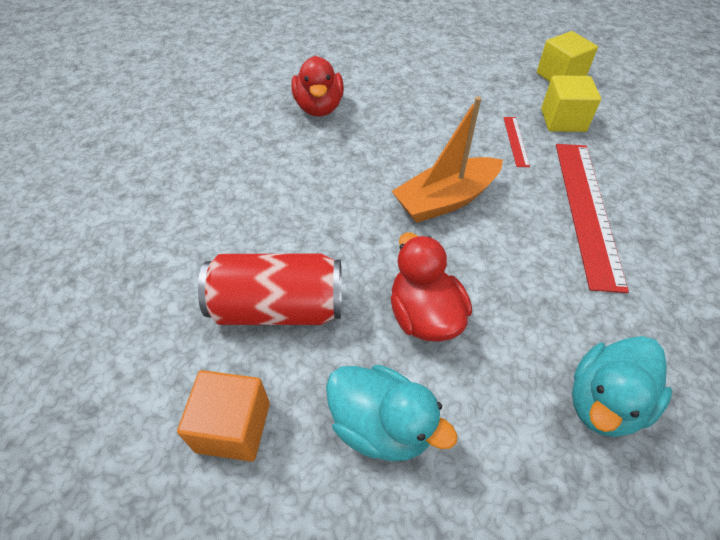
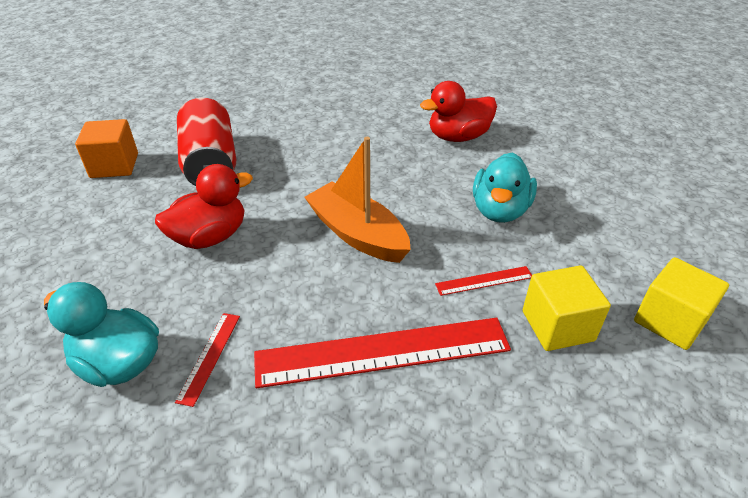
camera: 75 degrees right, 10 degrees down
turquoise duck [326,365,458,461] -> turquoise duck moved to [473,153,537,223]
none -> red ruler [175,313,240,407]

